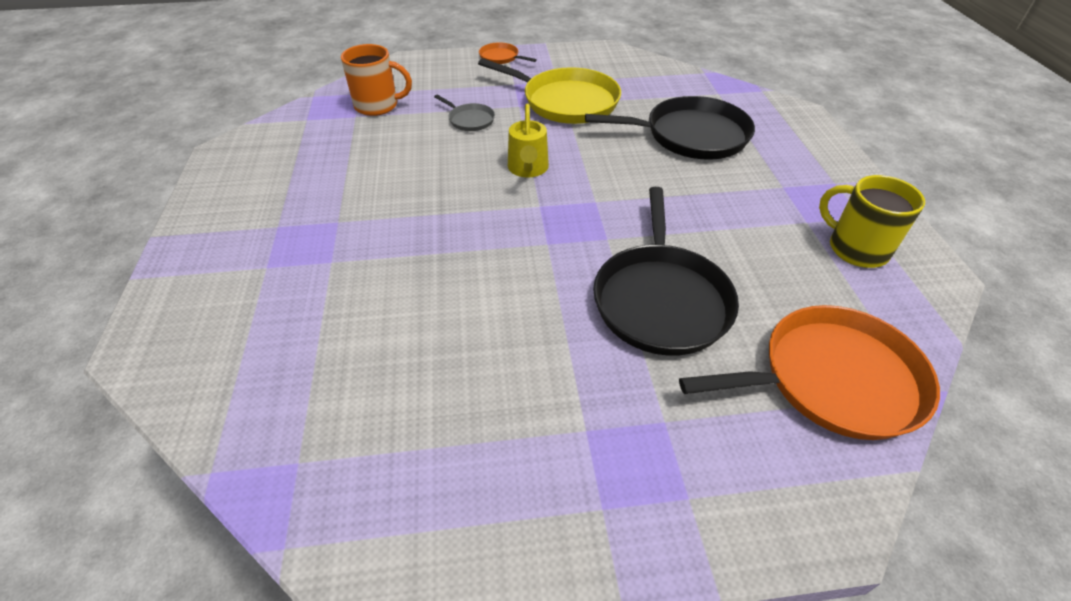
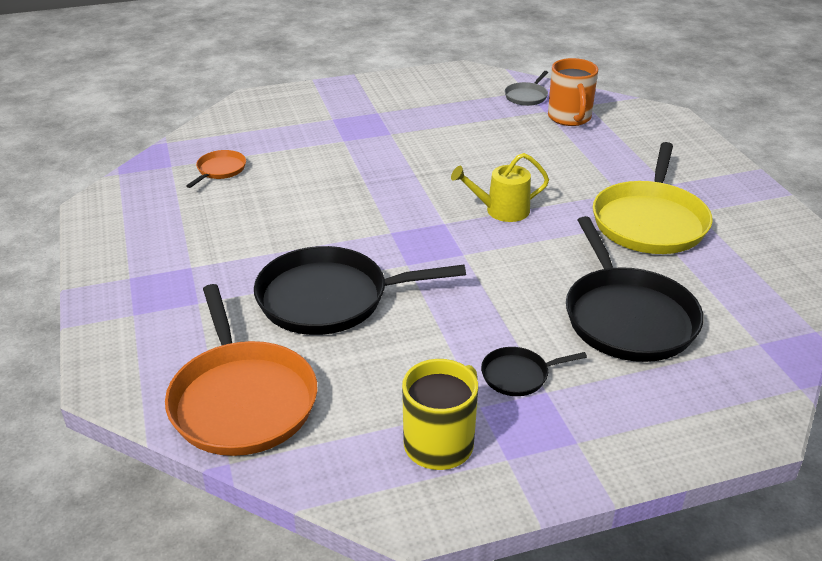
camera: 80 degrees right, 10 degrees down
grey pan [434,94,495,131] -> grey pan moved to [504,71,548,106]
orange pan [479,42,537,64] -> orange pan moved to [186,150,246,188]
none -> black pan [481,347,587,396]

